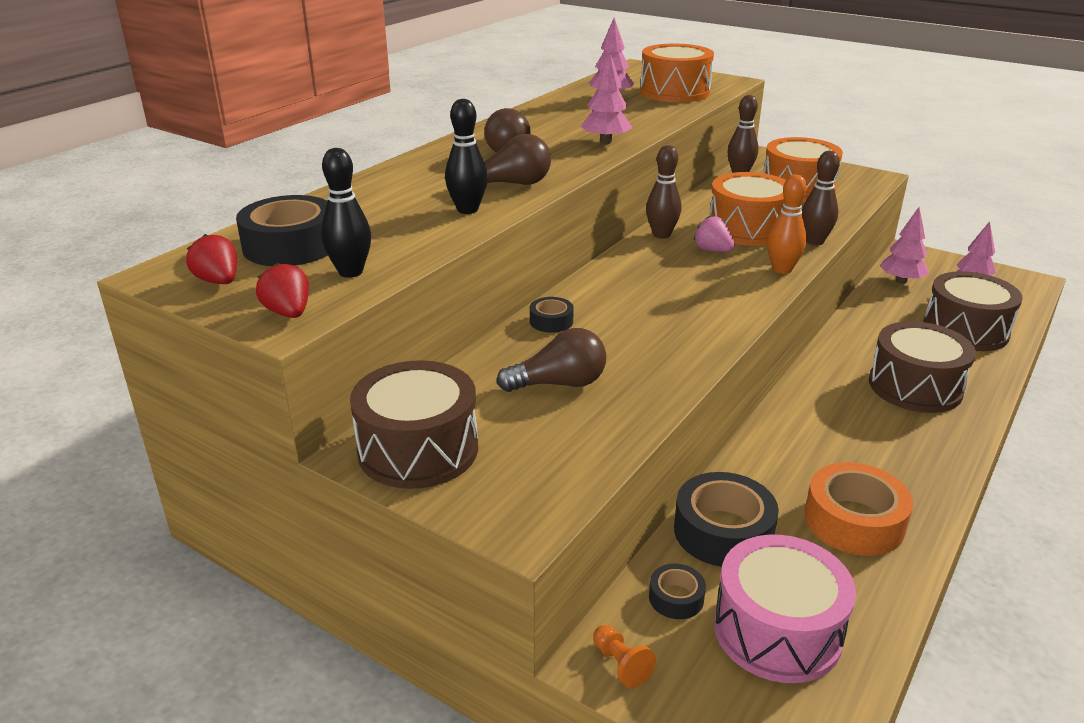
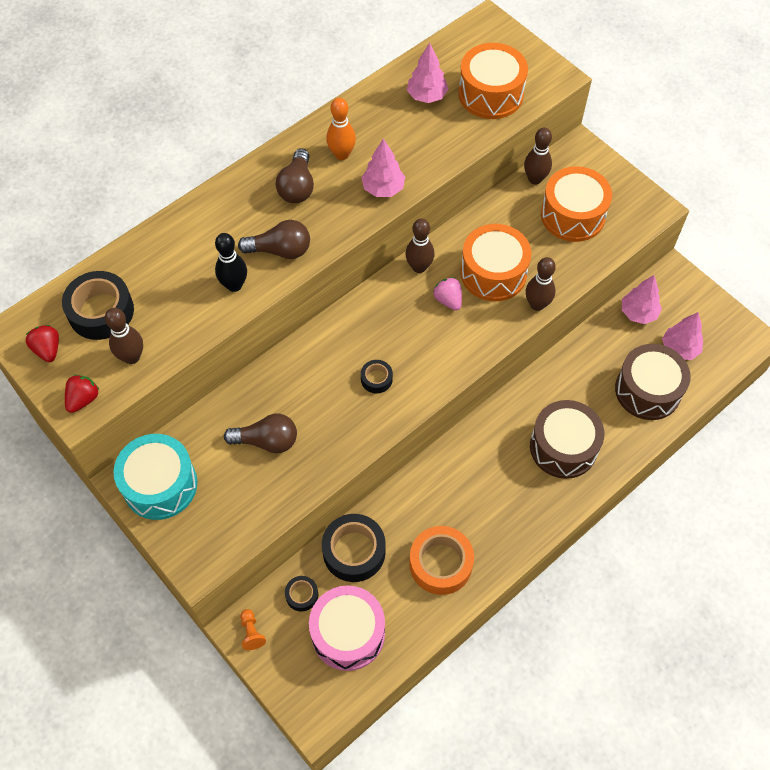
camera: 15 degrees right, 30 degrees up
red strawberry [256,263,309,318] -> red strawberry turned 45 degrees clockwise [65,375,99,413]
black bowling pin [321,148,371,278] -> brown bowling pin [105,308,143,364]
brown drum [350,360,478,489] -> turquoise drum [114,434,197,520]
black tape [530,297,574,333] -> black tape moved to [361,360,393,393]
orange bowling pin [767,174,807,274] -> orange bowling pin moved to [326,98,356,160]

